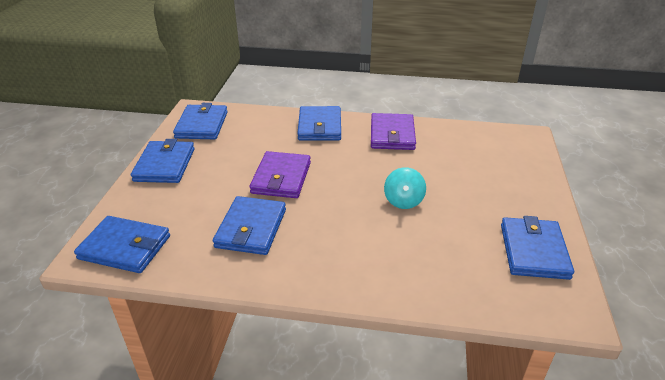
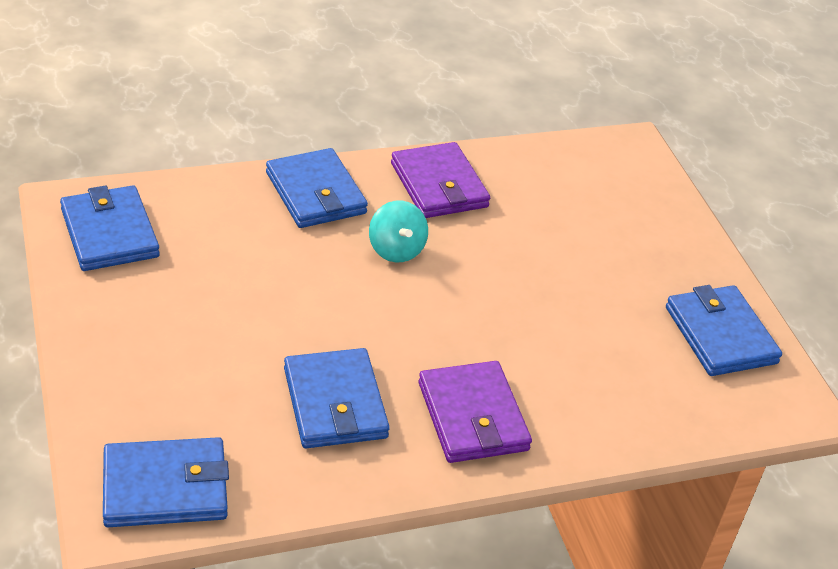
camera: 30 degrees left, 5 degrees up
blue wallet [131,139,195,183] -> none
purple wallet [249,151,311,198] -> purple wallet moved to [418,361,532,463]
turquoise spinning top [384,167,426,209] -> turquoise spinning top moved to [369,201,428,262]

